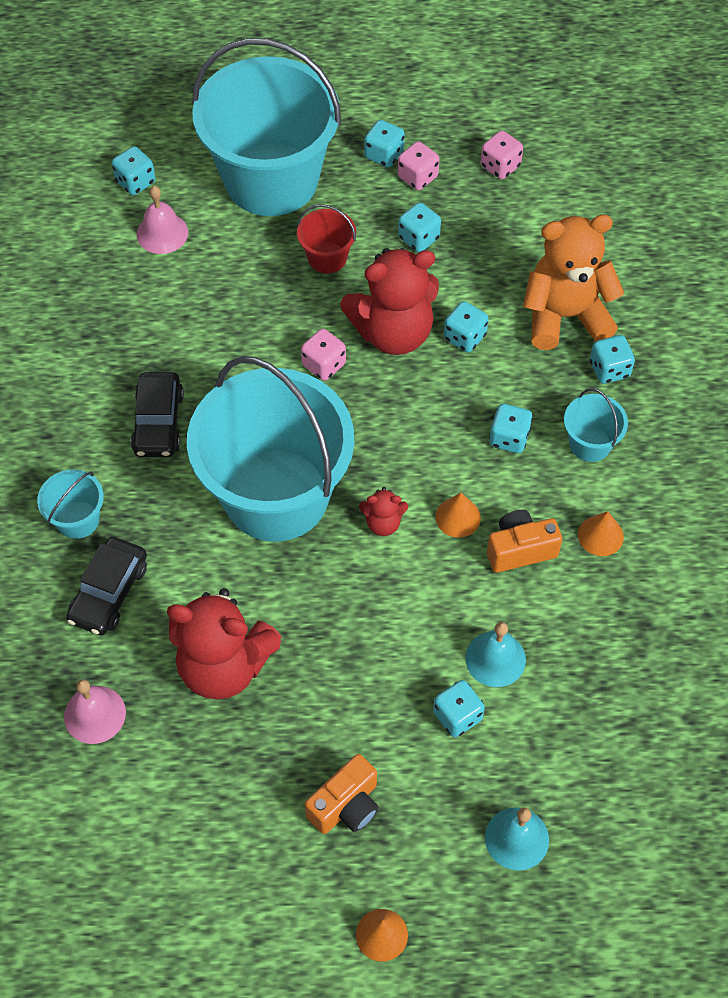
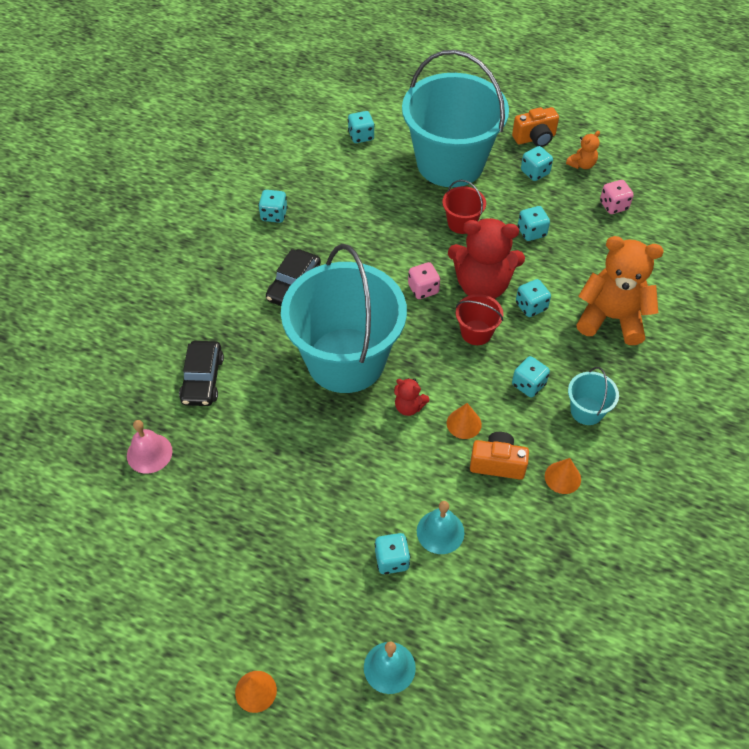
camera: 25 degrees right, 5 degrees down
turquoise bucket [37,469,104,539] -> none
black car [66,537,147,635] -> black car turned 45 degrees counterclockwise [179,341,224,406]
pink bell [137,186,188,254] -> none
red teddy bear [167,588,281,700] -> none
orange camera [305,754,379,834] -> orange camera moved to [512,107,559,147]
pink dice [398,141,440,190] -> none
turquoise dice [590,335,635,384] -> turquoise dice moved to [258,190,288,223]
none -> red bucket [456,294,503,345]
none -> orange teddy bear [566,131,600,169]

